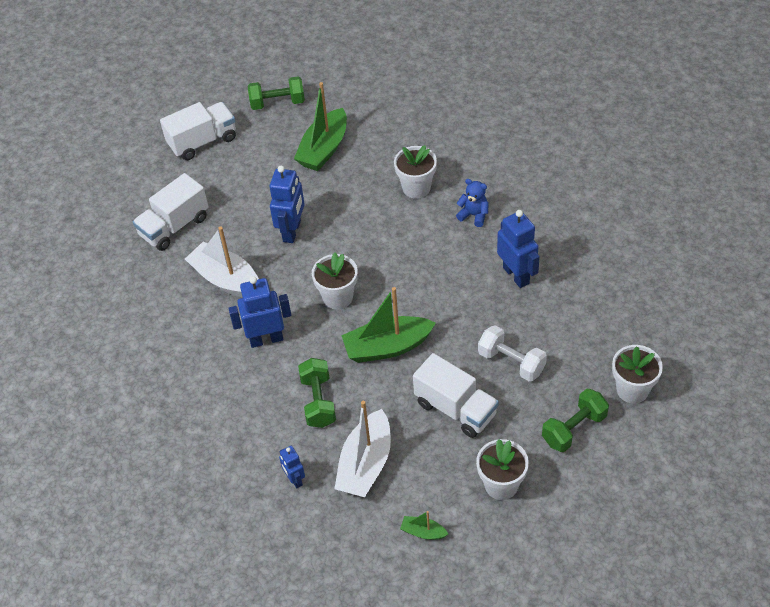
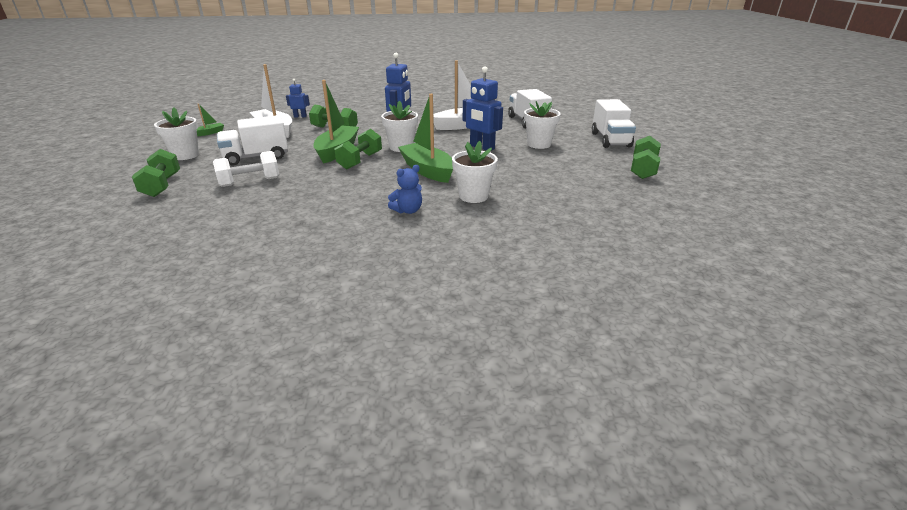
camera: 115 degrees right, 20 degrees down
green boat [294,82,347,171] -> green boat moved to [398,94,453,183]
blue robot [497,210,540,288] -> none
white flower pot [612,345,663,403] -> white flower pot moved to [524,101,561,149]
none -> green dumbbell [334,129,382,169]

